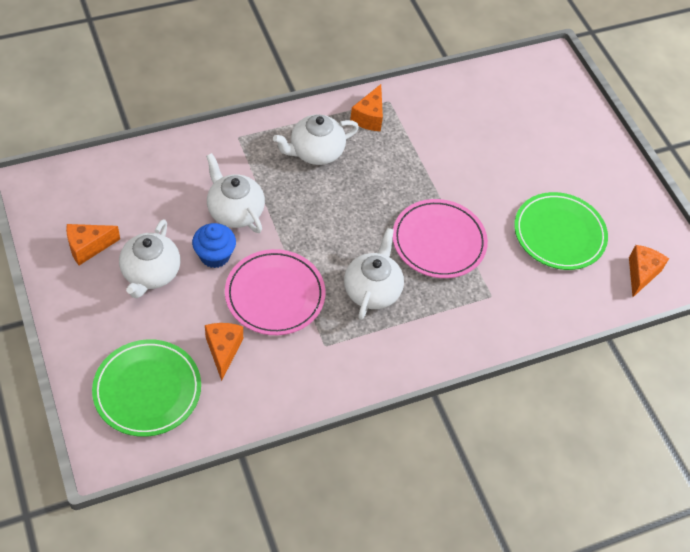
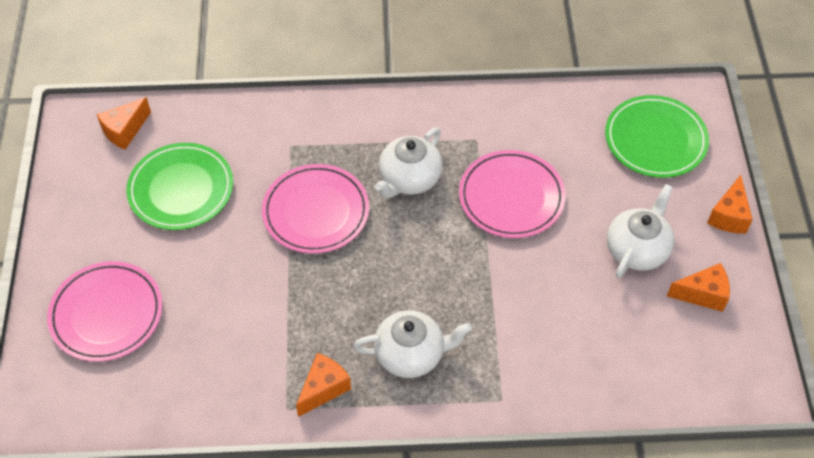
camera: 155 degrees left, 0 degrees up
blue cupcake [192,223,236,268] -> none
orange cheese [205,323,243,381] -> orange cheese moved to [707,175,753,234]
white teapot [206,153,265,233] -> none
none -> pink plate [47,261,162,362]

